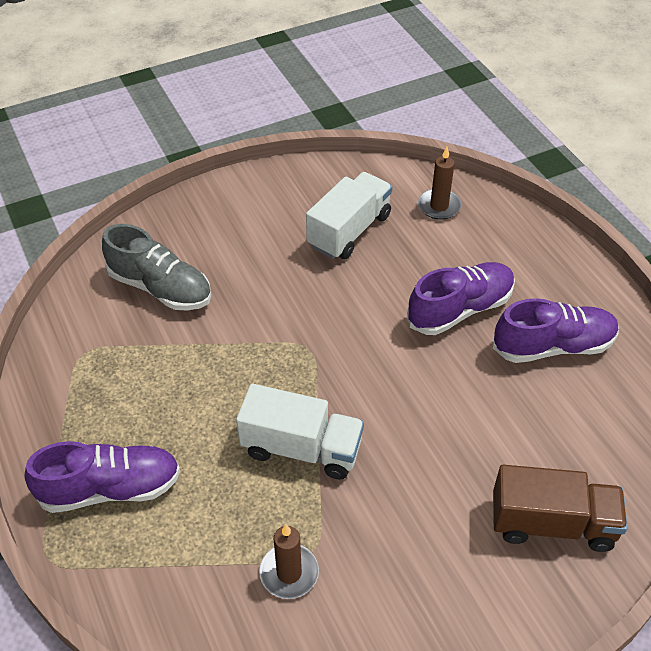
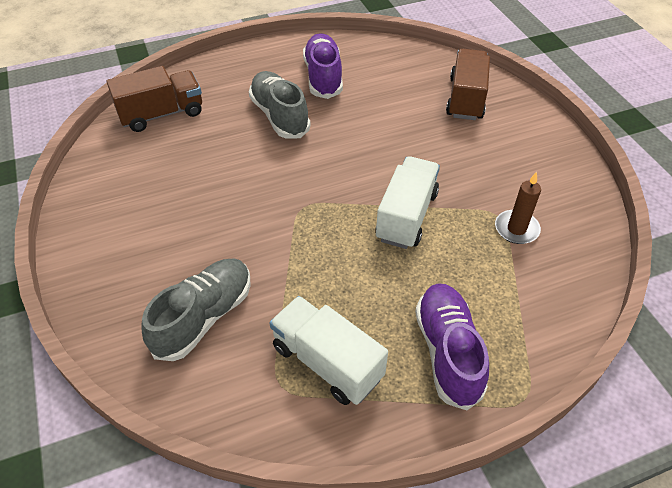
camera: 85 degrees left, 0 degrees up
white truck [306,172,392,259] -> white truck moved to [269,296,388,405]
purple shoe [407,262,515,335] -> grey shoe [249,71,311,138]
brown candle [418,147,462,220] -> brown truck [107,66,202,132]

